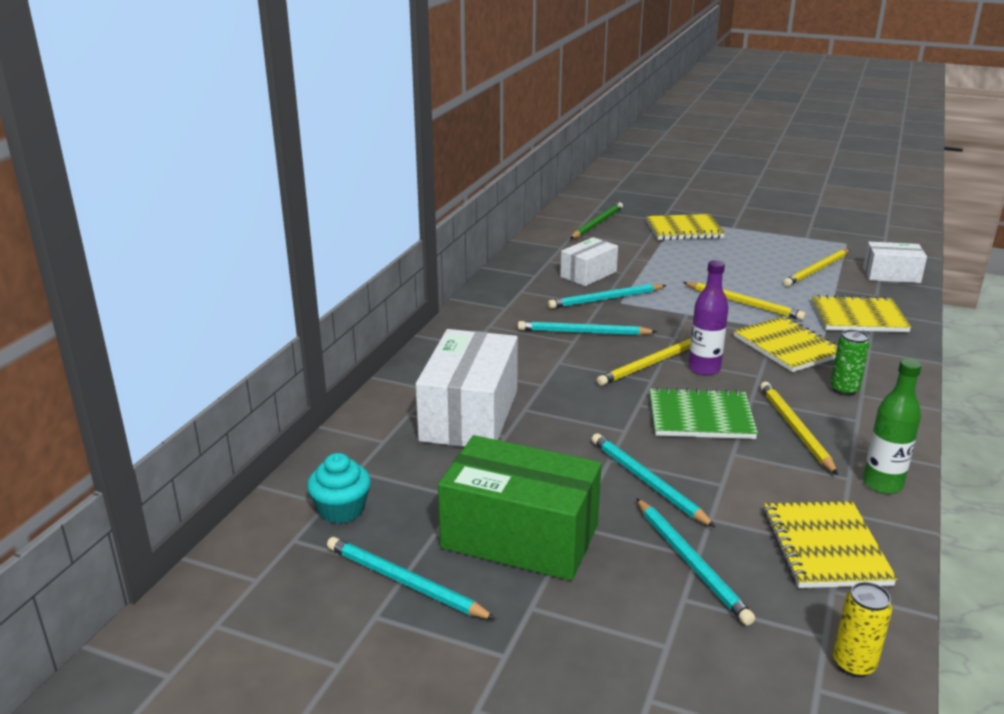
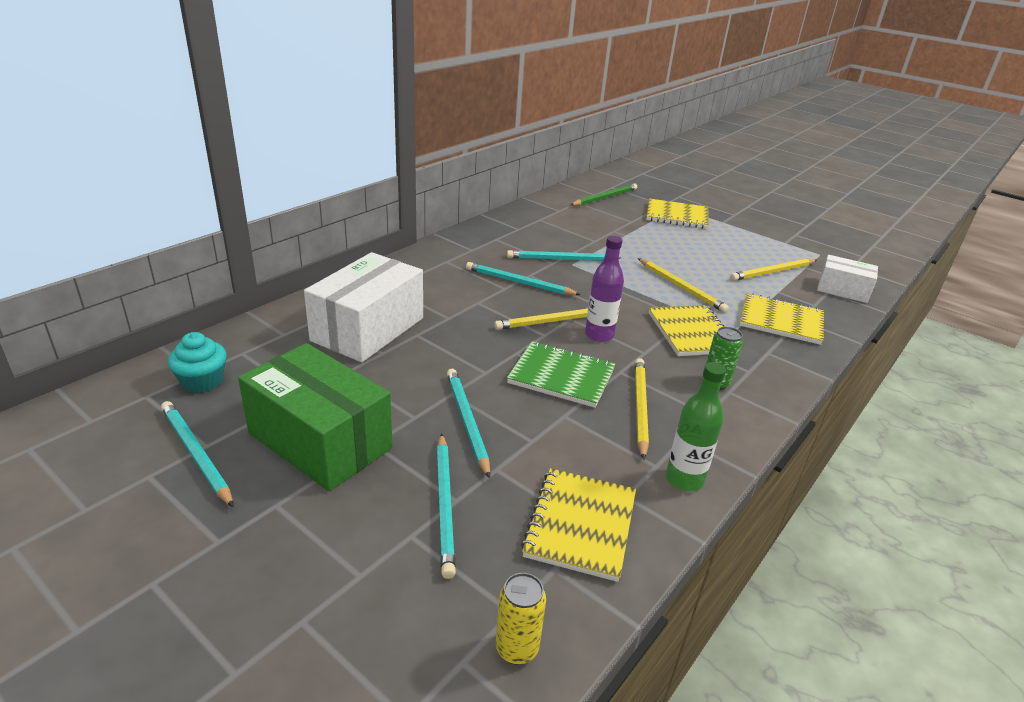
camera: 15 degrees right, 5 degrees up
white box [560,237,618,286] -> none

